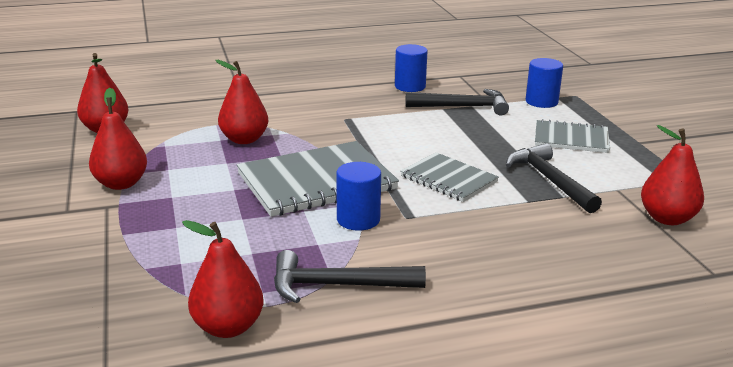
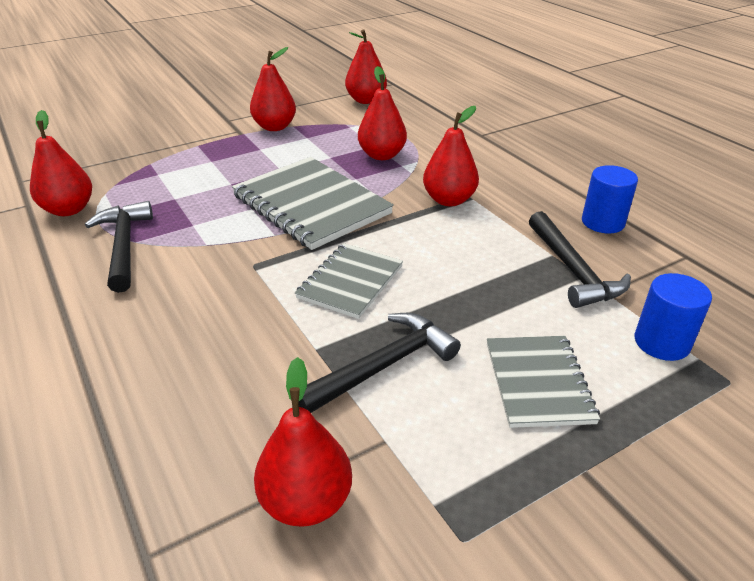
camera: 75 degrees right, 10 degrees up
blue cylinder [336,162,381,231] -> none
none -> red pear [423,106,479,206]

